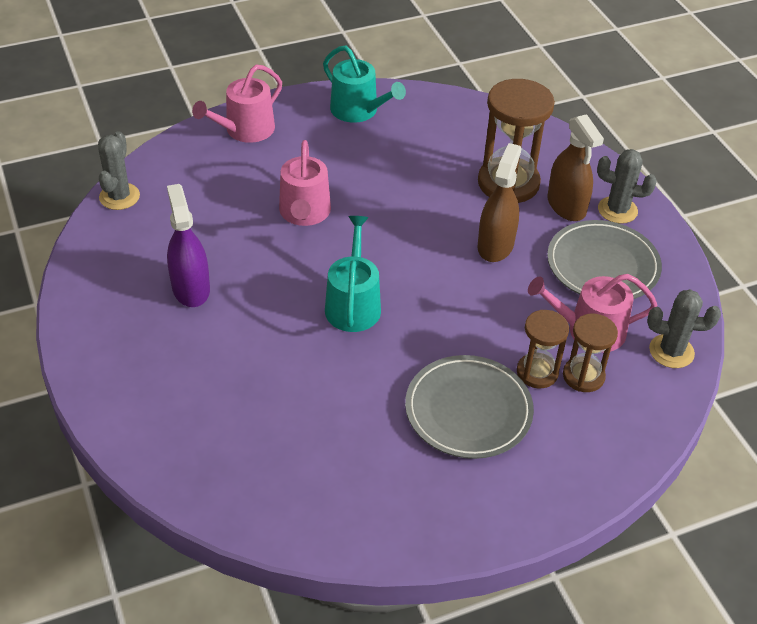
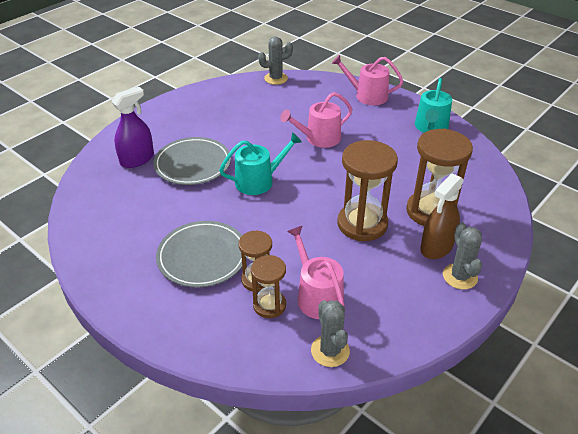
camera: 65 degrees right, 5 degrees down
purple spray bottle [167,184,210,307] -> purple spray bottle moved to [112,87,154,168]
brown spray bottle [478,143,521,262] -> brown hourglass [337,140,398,241]
grey plate [547,220,662,299] -> grey plate moved to [153,137,231,185]

